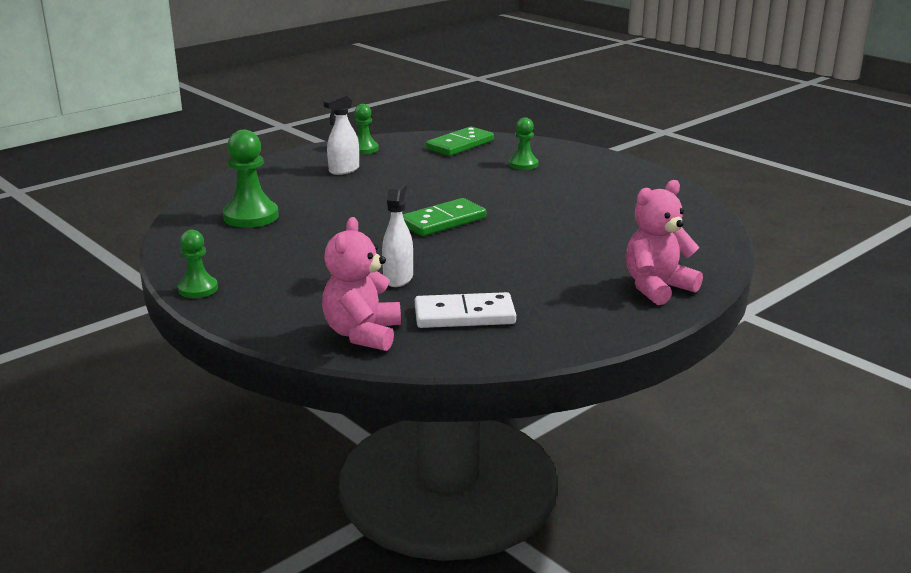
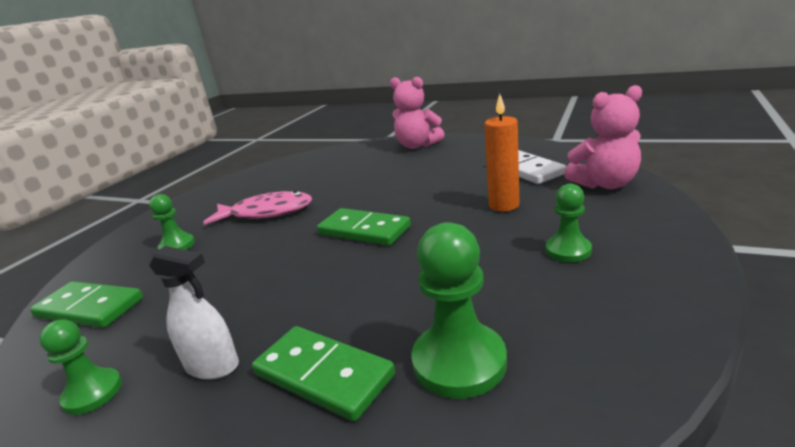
camera: 110 degrees left, 0 degrees up
green pawn [178,230,218,298] -> green pawn moved to [546,184,592,262]
white spray bottle [382,182,413,287] -> orange candle [484,94,520,212]
none -> pink fish [203,191,312,225]
none -> green domino [252,326,395,421]

